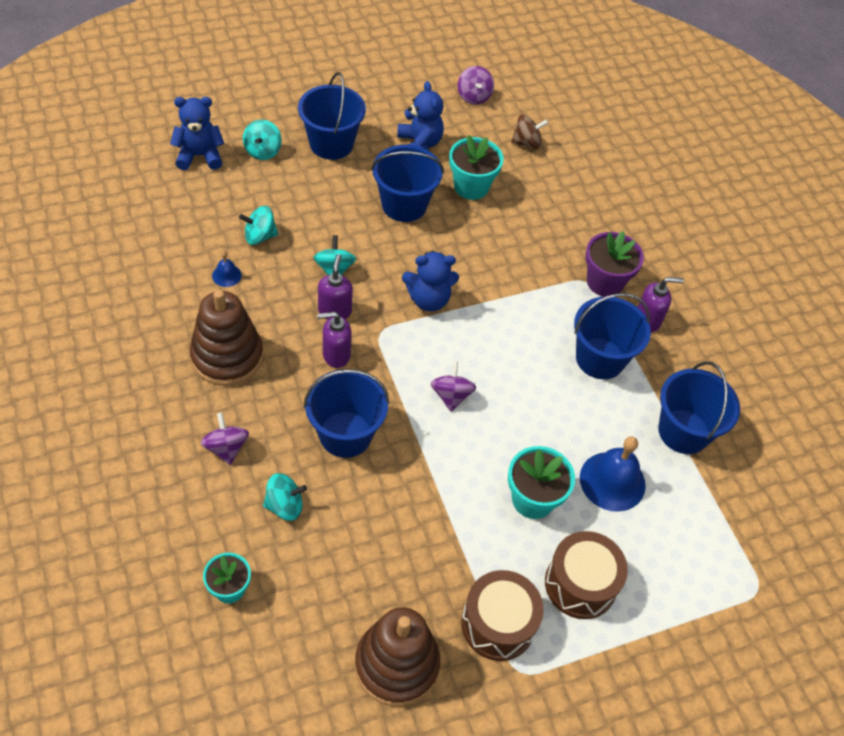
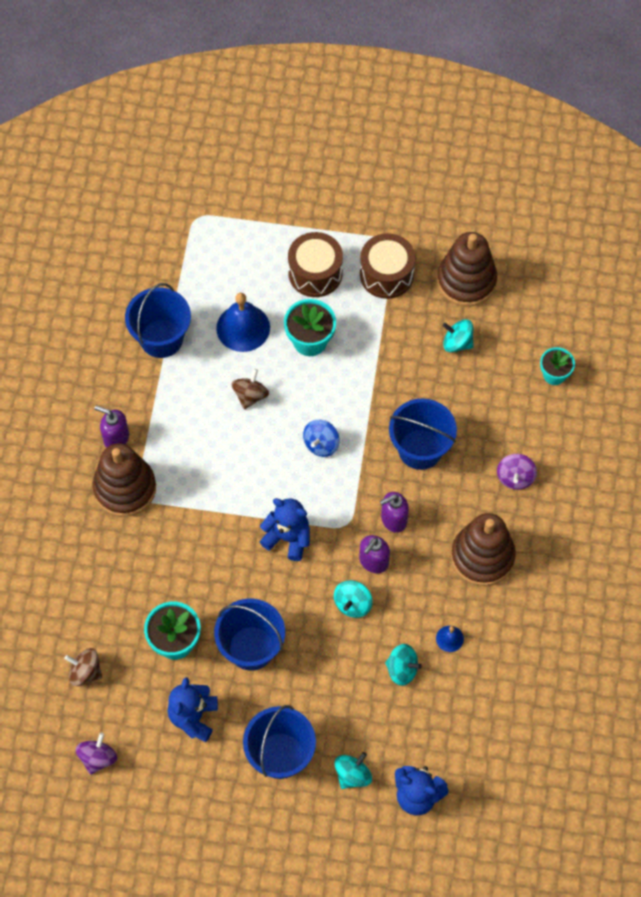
camera: 145 degrees left, 10 degrees up
turquoise spinning top [263,473,307,521] -> turquoise spinning top moved to [443,319,474,352]
purple soap dispenser [317,311,352,368] -> purple soap dispenser turned 135 degrees clockwise [380,492,409,533]
purple spinning top [430,361,476,412] -> blue spinning top [303,420,340,457]
blue bucket [574,293,651,379] -> none
purple flower pot [585,231,644,297] -> brown stacking toy [93,443,156,517]
none -> brown spinning top [231,369,269,409]

